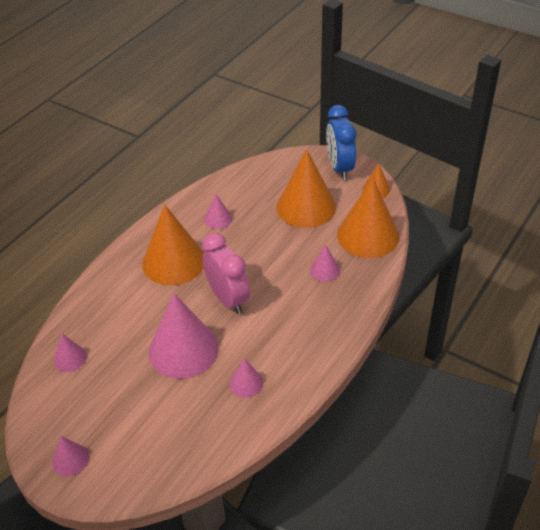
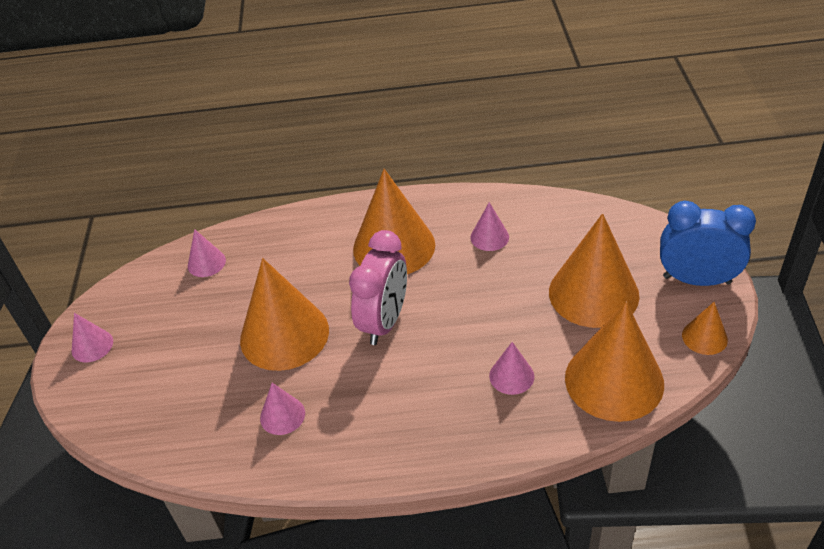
camera: 55 degrees right, 0 degrees up
pink cone [149,293,219,379] -> orange cone [240,258,329,371]
blue clock [326,105,356,180] -> blue clock turned 60 degrees clockwise [660,201,756,286]

